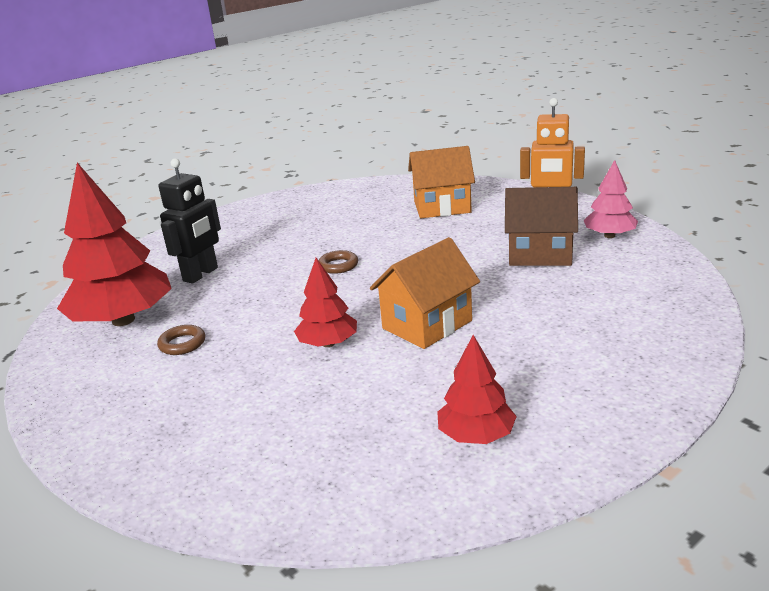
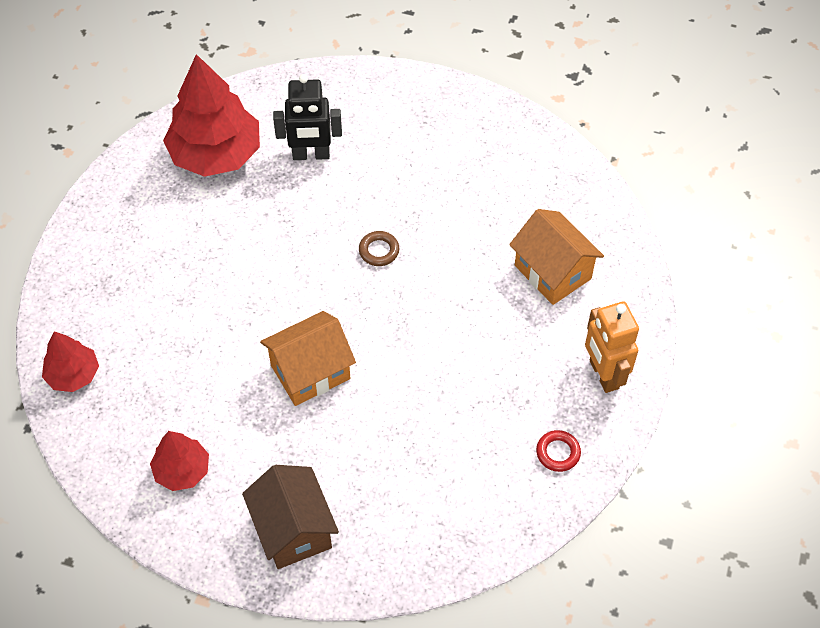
camera: 55 degrees right, 30 degrees up
brown ring [157,325,205,355] -> none
red tree [294,258,357,347] -> red tree moved to [42,331,99,392]
orange house [370,237,480,349] -> orange house turned 45 degrees counterclockwise [260,311,356,406]
brown house [505,187,578,266] -> brown house moved to [242,465,339,569]
pink tree [584,160,638,238] -> red ring [536,430,581,472]

